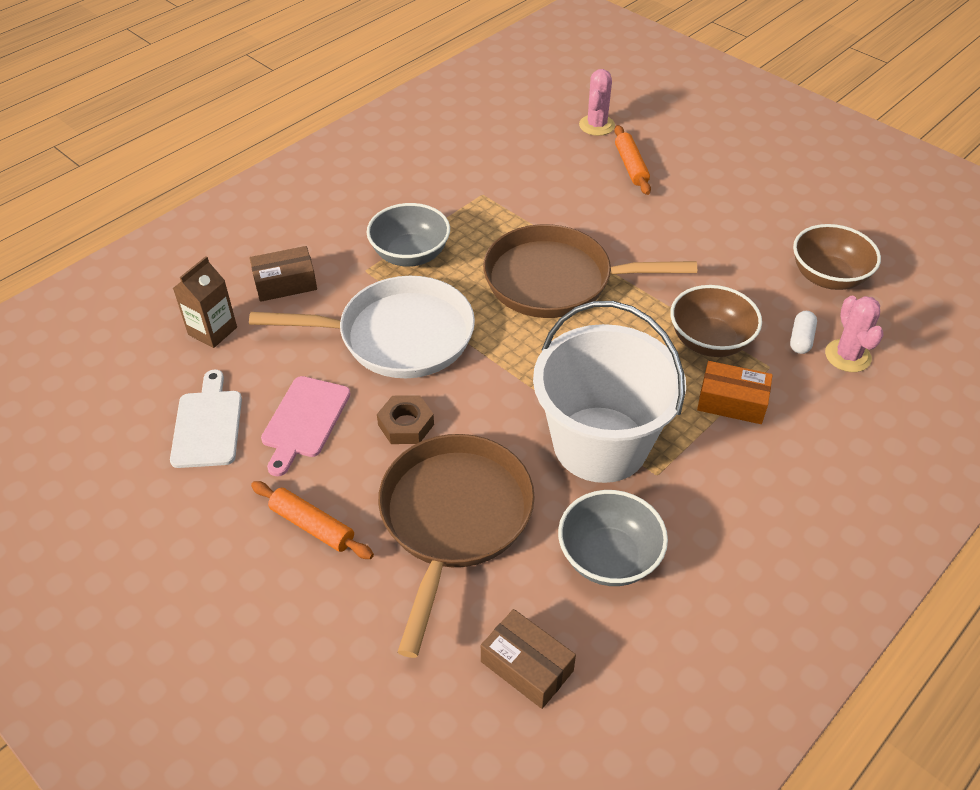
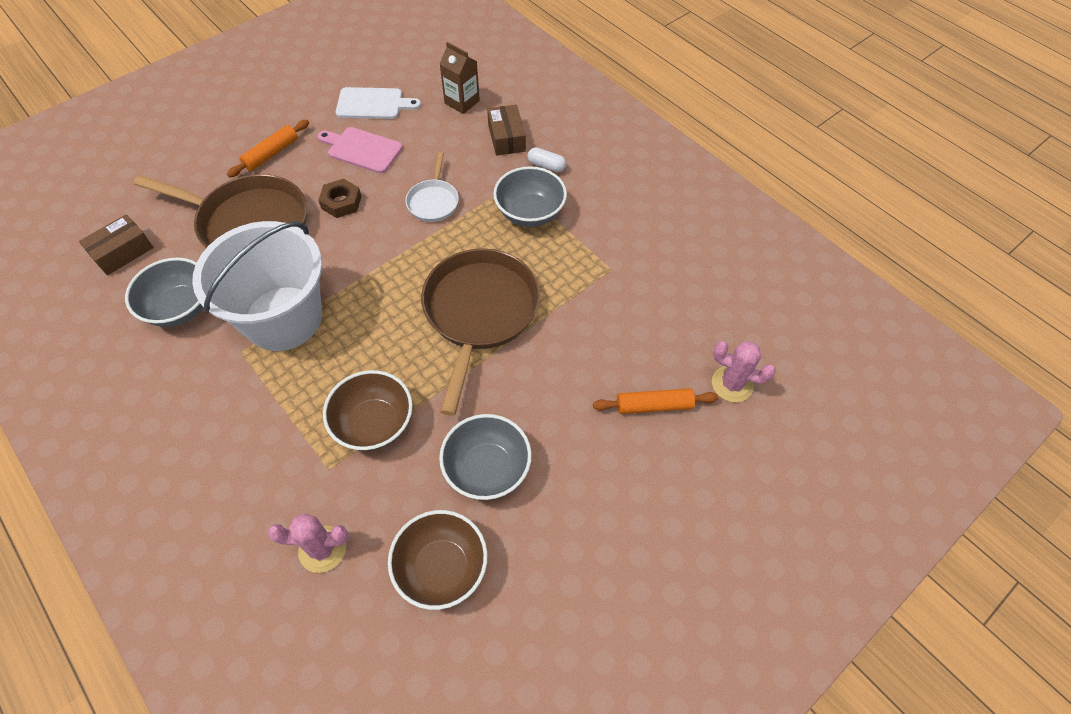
camera: 95 degrees right, 10 degrees up
white pan [249,276,475,378] -> white pan [405,152,459,222], size x0.50
orange box [697,361,773,424] -> none
white capsule [790,311,817,354] -> white capsule moved to [527,147,566,172]
none -> grey bowl [439,414,532,500]

